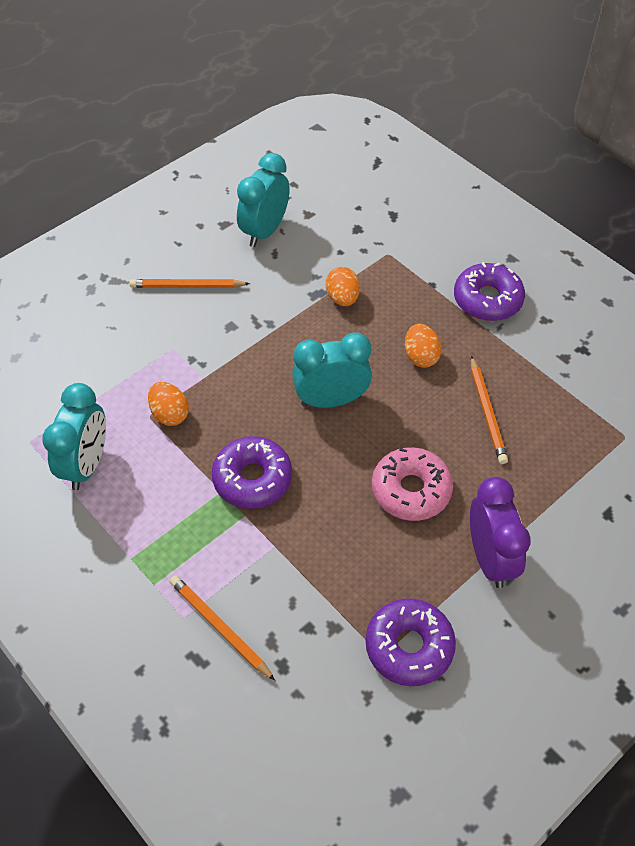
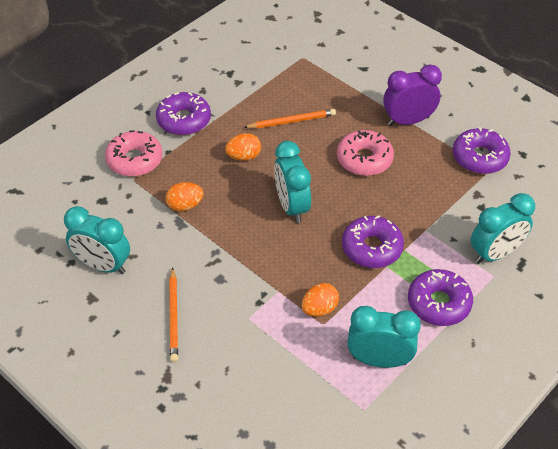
camera: 95 degrees left, 5 degrees down
orange pencil [170,575,275,681] -> turquoise clock [471,193,535,264]
none -> pink donut [105,130,163,177]
none -> purple donut [408,269,473,326]

